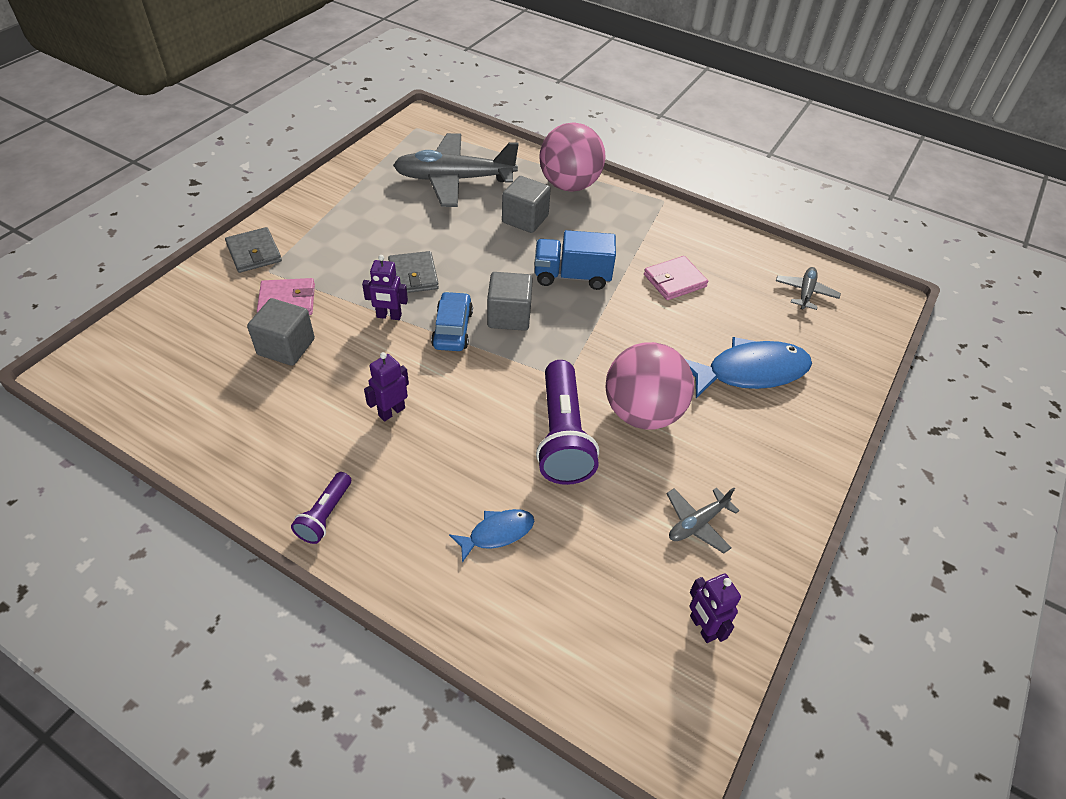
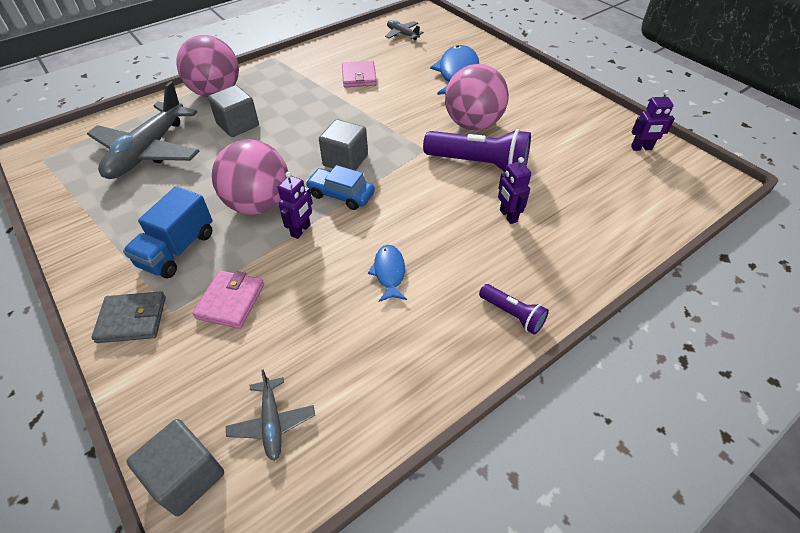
camera: 65 degrees left, 0 degrees up
grey cube [247,298,315,366] -> grey cube moved to [126,419,224,516]
purple robot [364,352,409,422] -> purple robot moved to [498,157,532,224]
grey wallet [388,251,439,293] -> pink ball [212,139,288,215]
blue fish [449,509,534,563] -> blue fish moved to [368,245,407,302]
blue truck [535,230,616,290] -> blue truck moved to [123,186,212,278]
grey plane [667,487,740,554] -> grey plane moved to [226,369,315,461]

